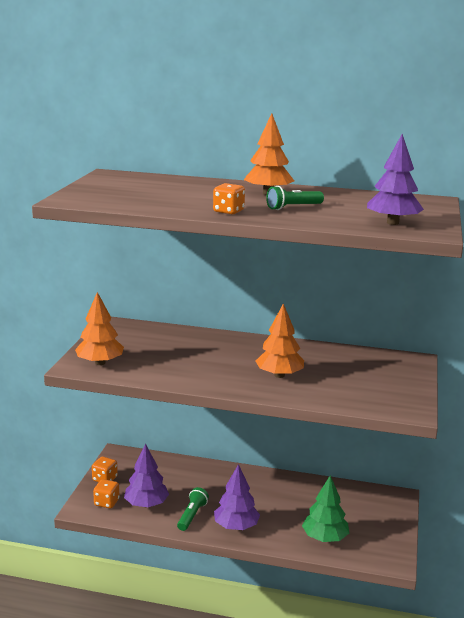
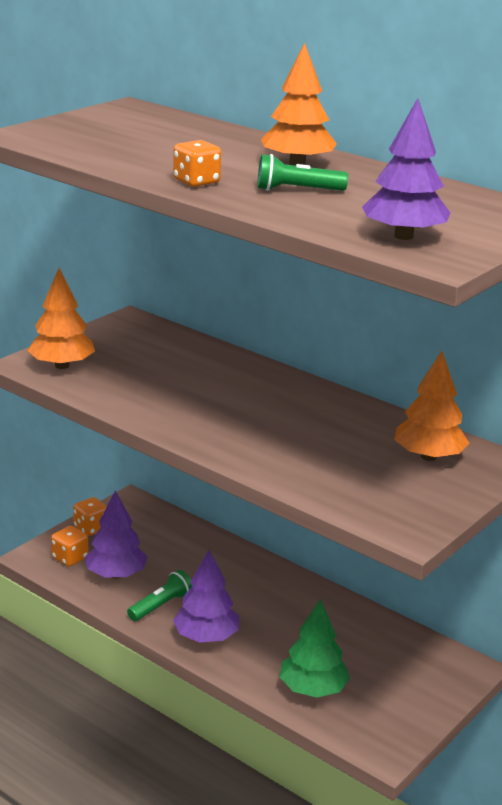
camera: 25 degrees right, 5 degrees up
orange tree [255,303,304,378] -> orange tree moved to [394,351,469,461]

